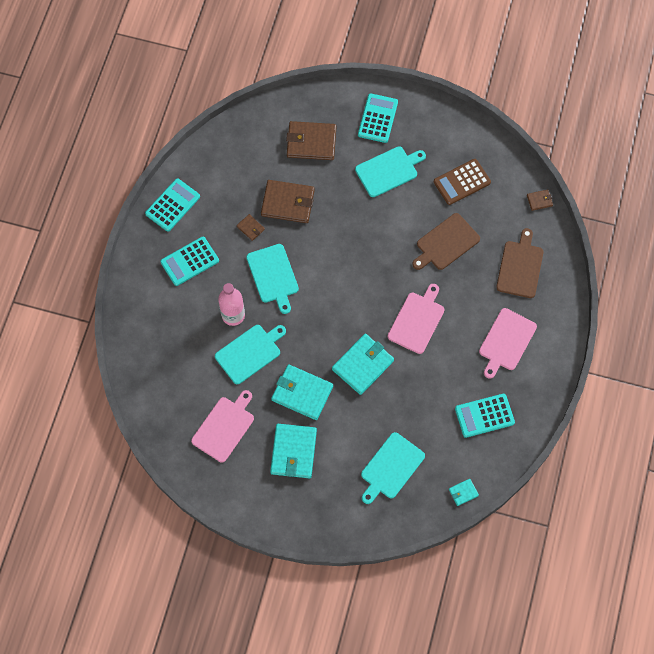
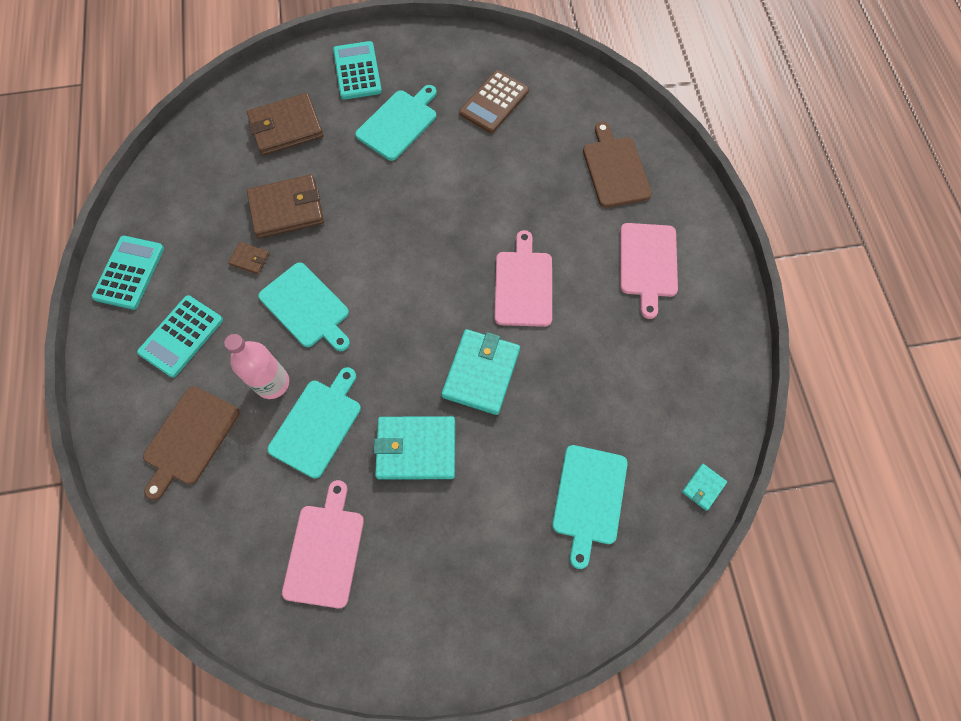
camera: 25 degrees left, 0 degrees up
turquoise wallet [270,424,317,478] -> none
brown cutting board [412,213,480,270] -> brown cutting board moved to [143,386,239,500]
turquoise calculator [455,394,515,438] -> none
brown wallet [527,190,553,211] -> none

